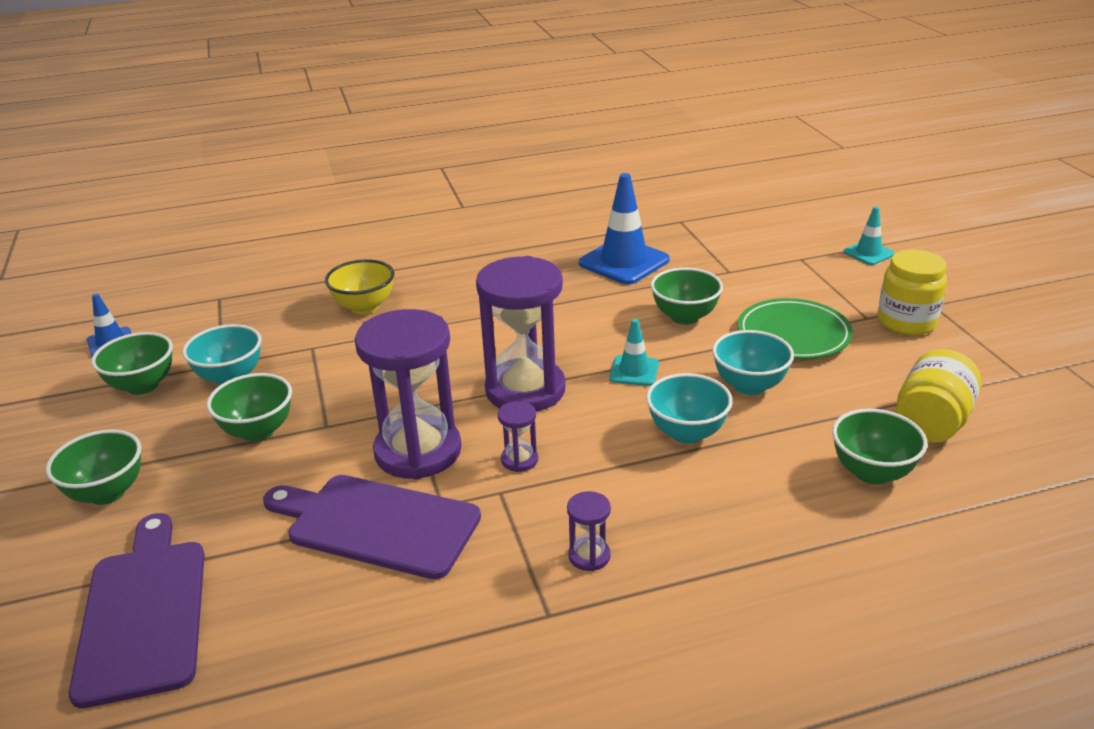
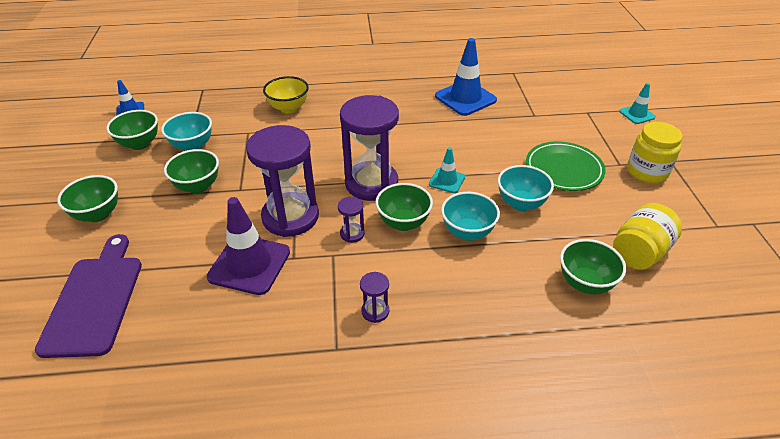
camera: 10 degrees right, 10 degrees up
purple cutting board [263,475,481,579] -> purple traffic cone [207,197,290,295]
green bowl [651,267,723,325] -> green bowl moved to [375,183,433,231]

